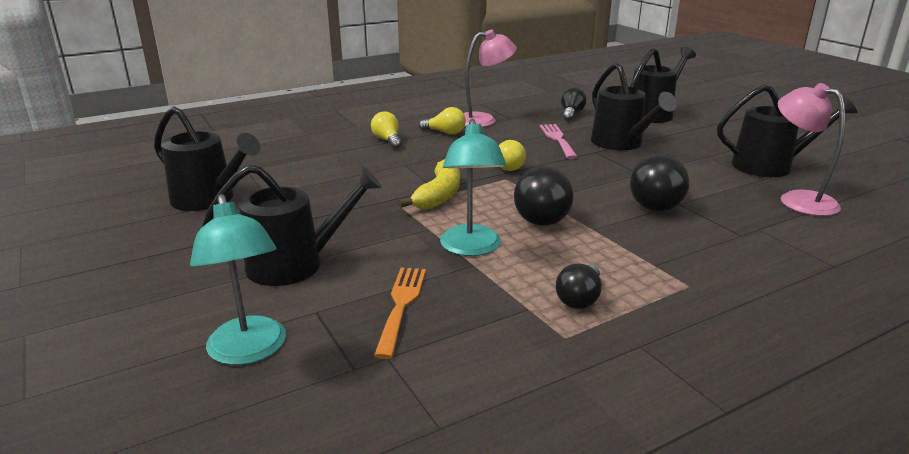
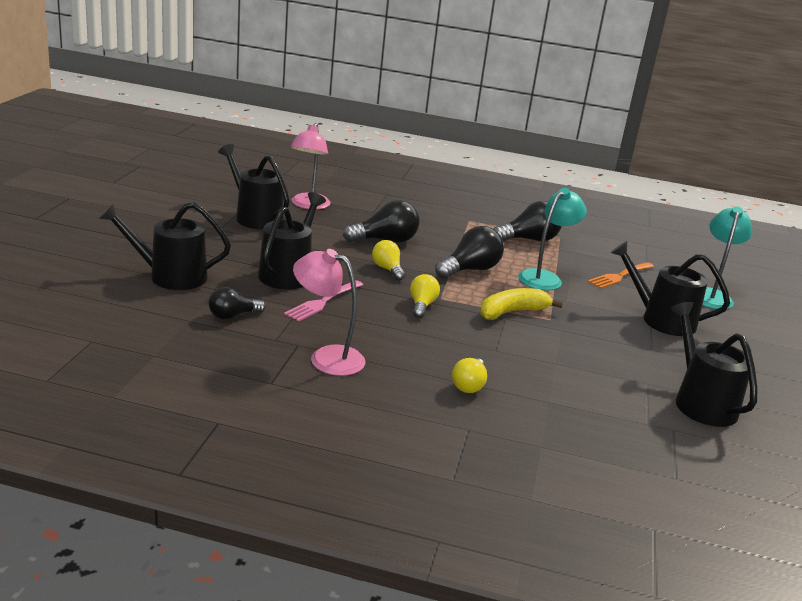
camera: 140 degrees left, 0 degrees up
yellow light bulb [419,107,466,135] -> yellow light bulb moved to [372,240,405,281]
black light bulb [556,264,602,309] -> black light bulb [493,201,562,241], size x1.61

